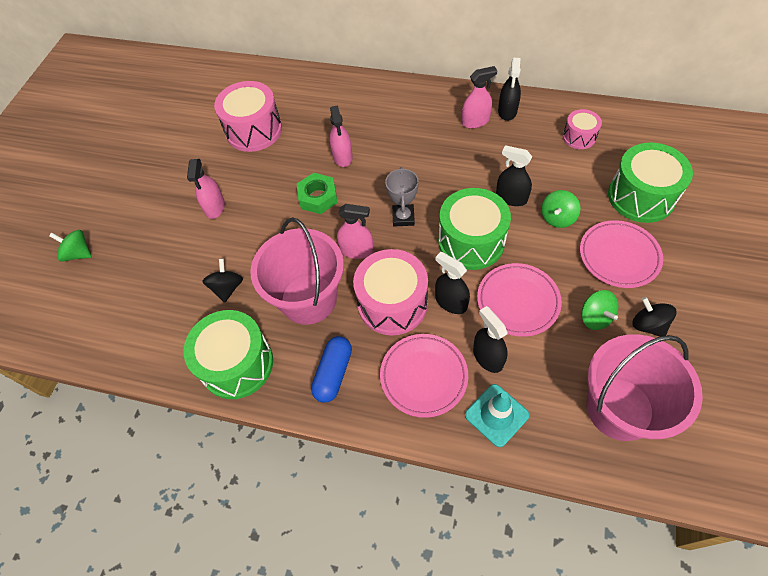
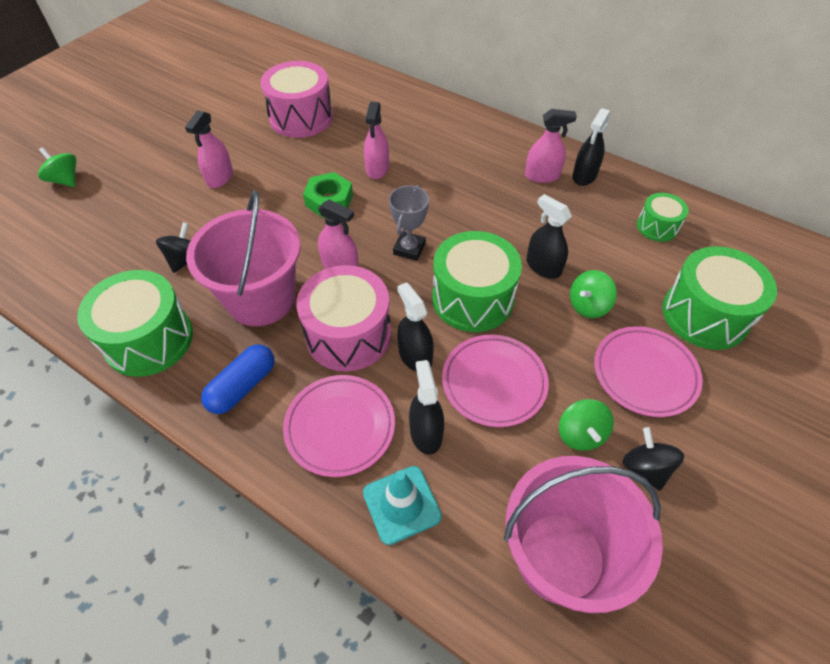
camera: 15 degrees right, 5 degrees down
pink drum [563,109,602,149] -> green drum [637,193,688,242]

